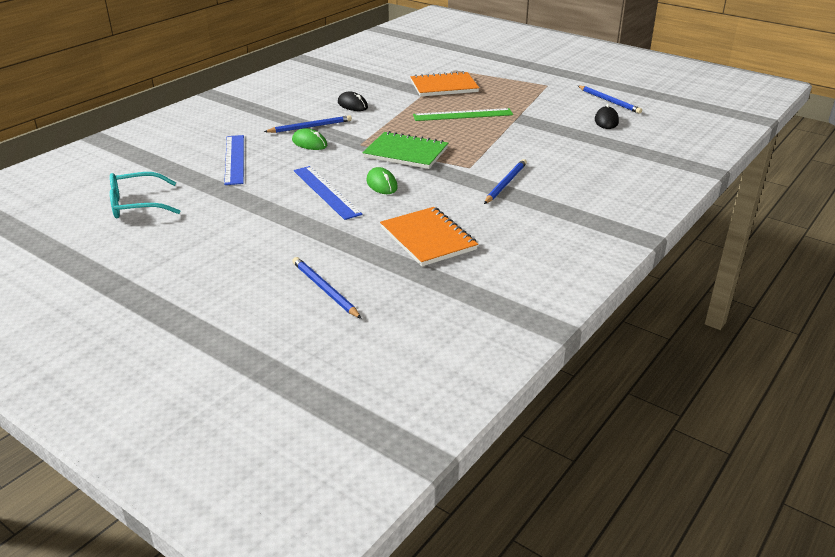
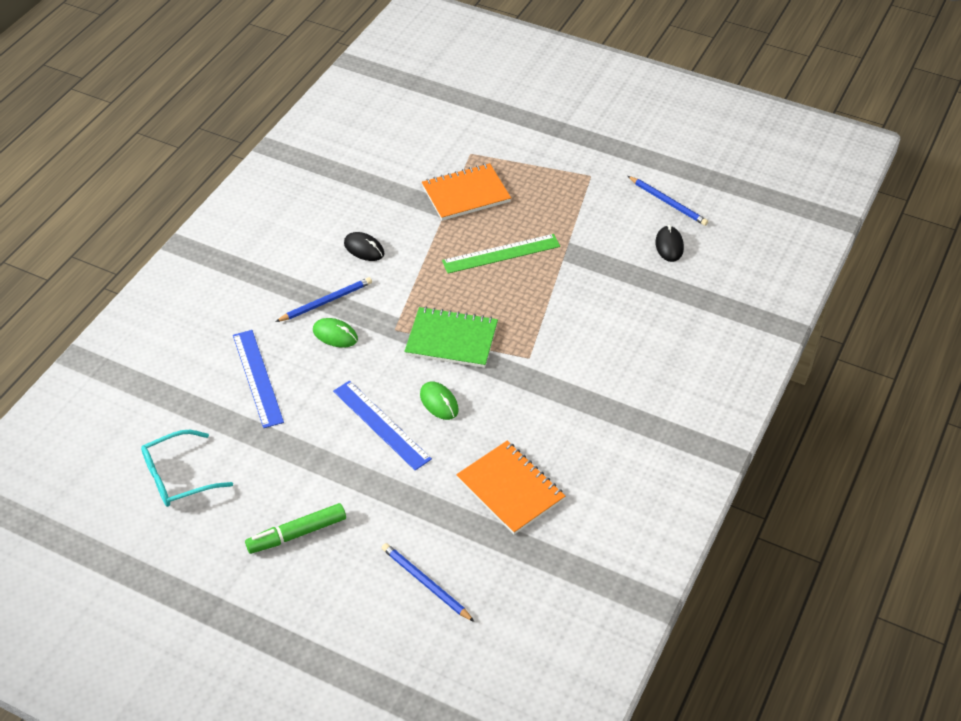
camera: 10 degrees left, 15 degrees up
blue pencil [484,159,527,204] -> none
none -> green marker [245,503,346,554]

